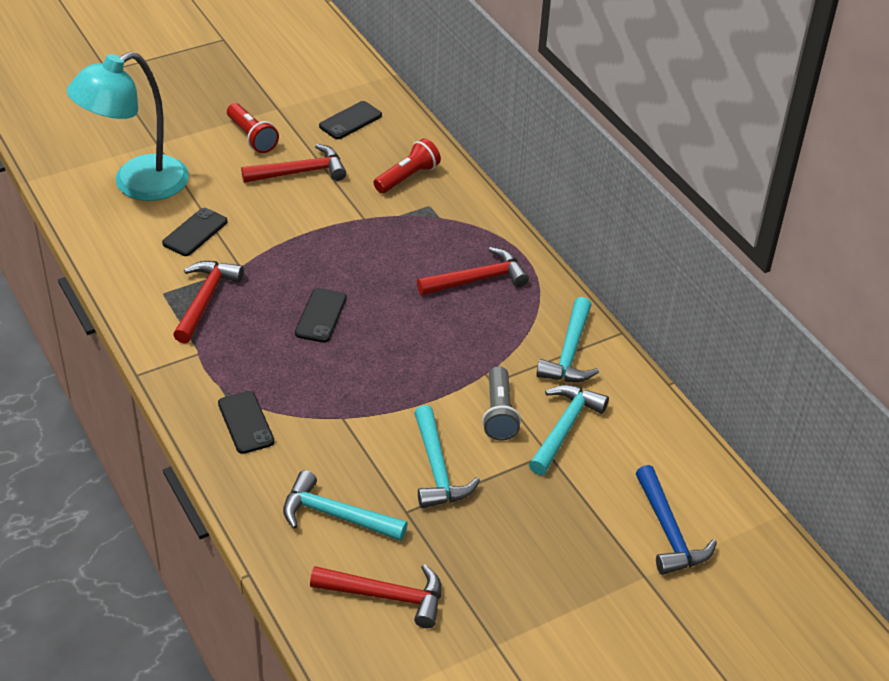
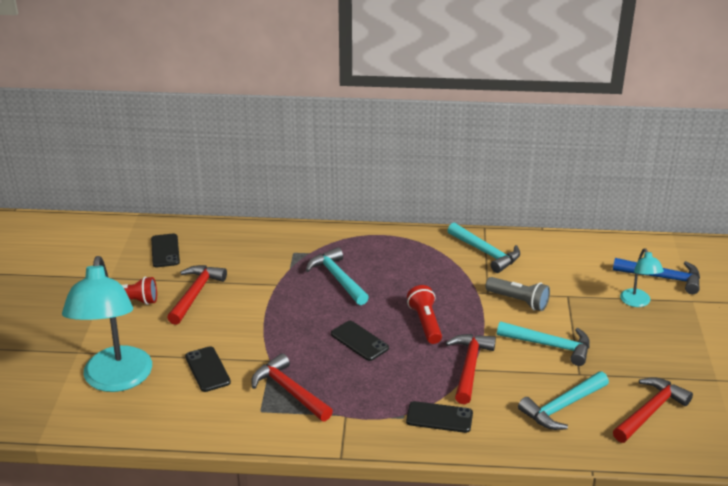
camera: 55 degrees left, 10 degrees down
red flashlight [374,138,441,193] -> red flashlight moved to [407,285,442,344]
red hammer [417,247,529,295] -> red hammer moved to [446,334,496,404]
turquoise hammer [529,385,609,475] -> turquoise hammer moved to [306,247,369,305]
none -> turquoise lamp [620,248,664,307]

